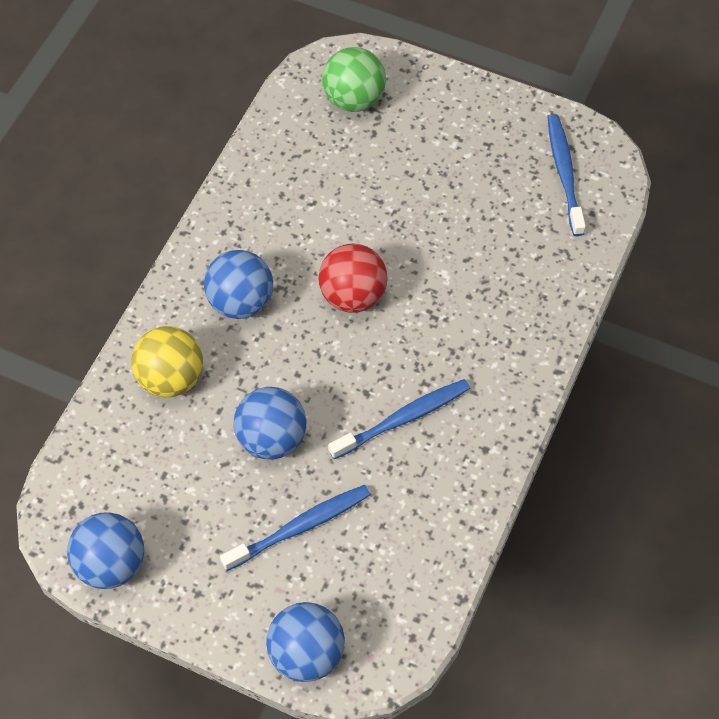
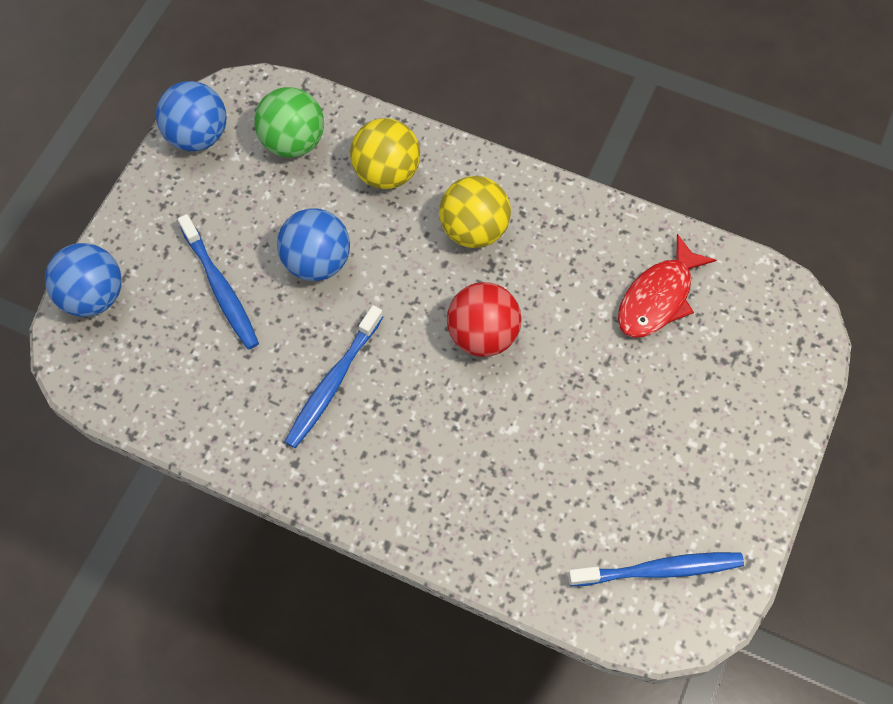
camera: 90 degrees right, 5 degrees up
blue ball [204,250,273,319] -> yellow ball [439,176,511,248]
green ball [322,47,386,112] -> green ball moved to [254,87,324,158]
blue toothbrush [328,379,470,459] -> blue toothbrush turned 60 degrees clockwise [285,305,383,448]
none -> red fish [618,234,716,338]

